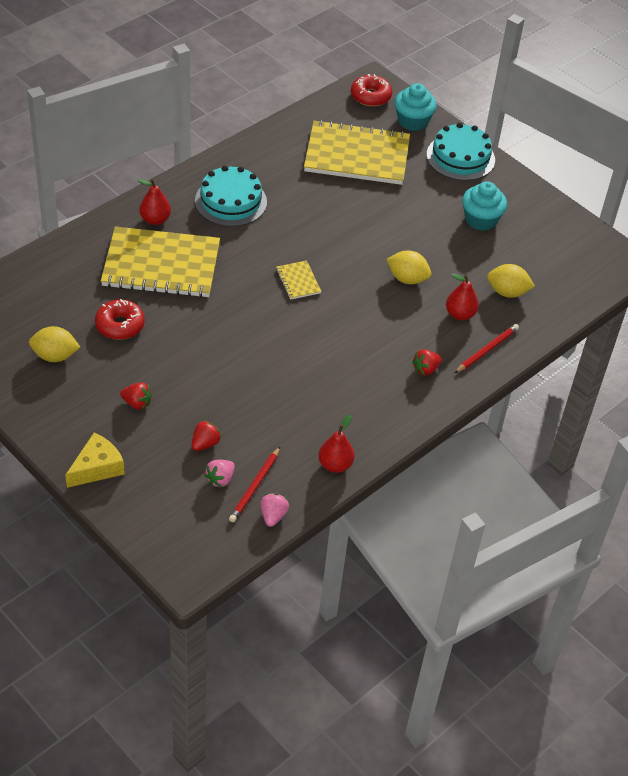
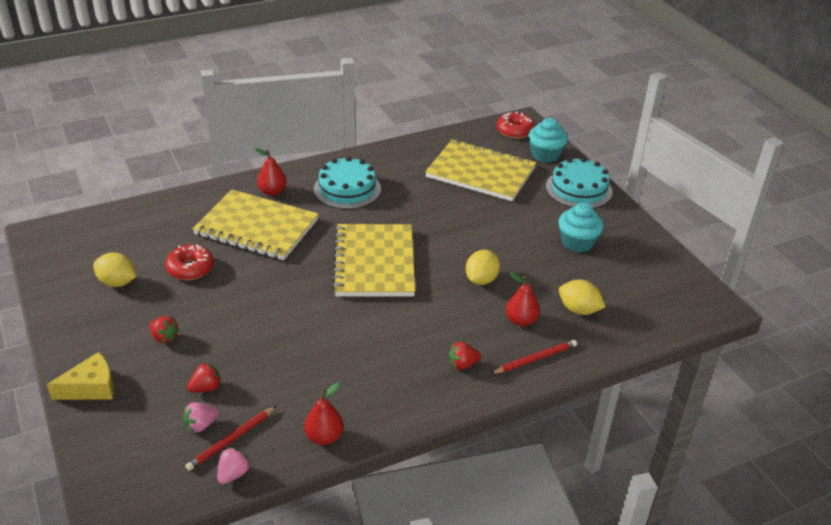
camera: 20 degrees right, 10 degrees down
yellow notebook [276,260,321,300] -> yellow notebook [332,224,415,296], size x2.39
yellow lemon [387,251,431,284] -> yellow lemon turned 75 degrees clockwise [466,250,500,285]

